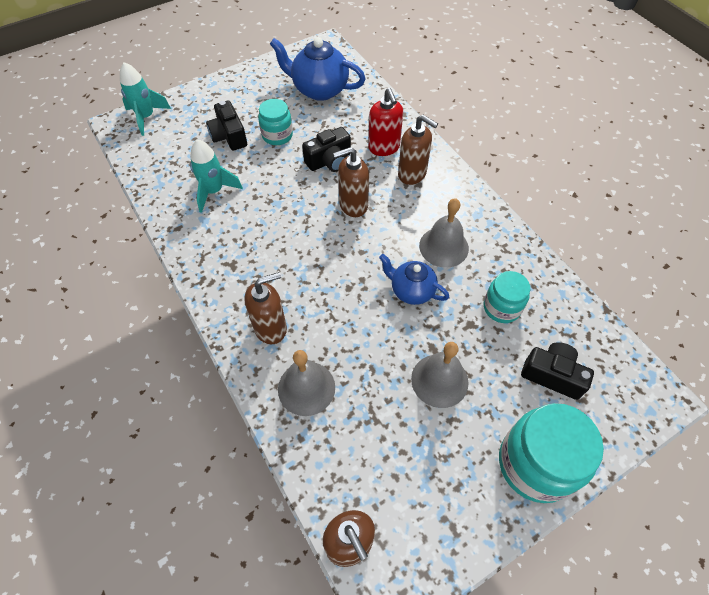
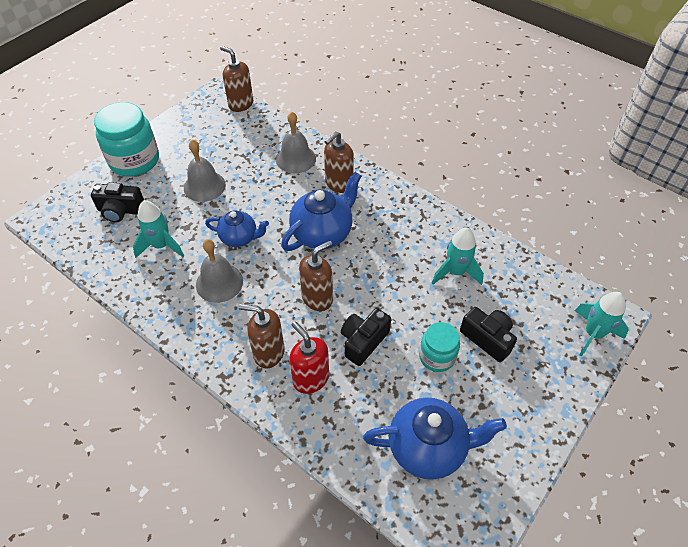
camera: 160 degrees right, 5 degrees down
turquoise jar [484,271,530,323] -> turquoise rocket [133,200,184,258]
none -> blue teapot [281,172,361,251]

